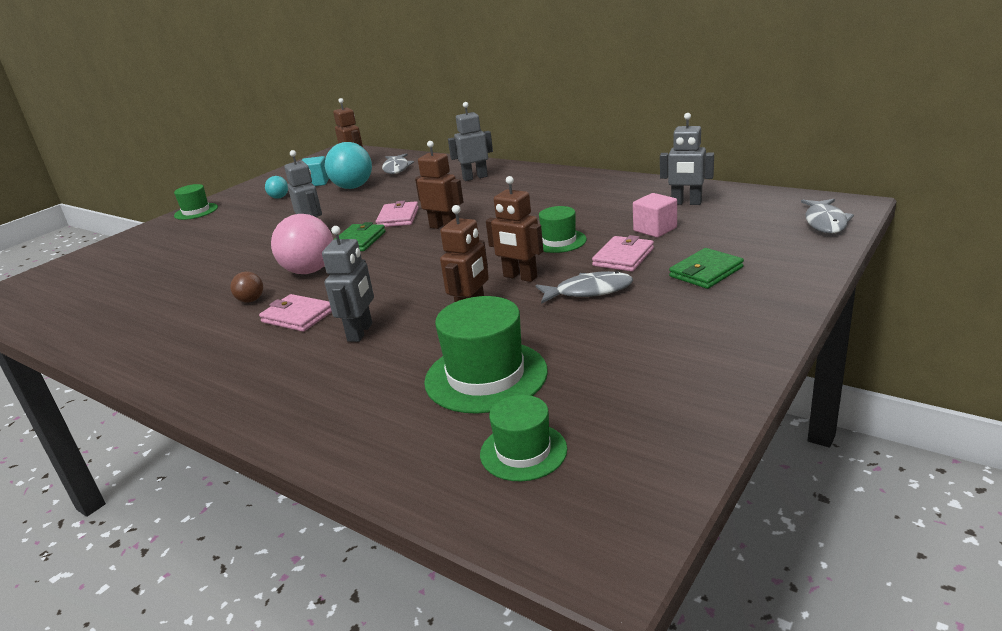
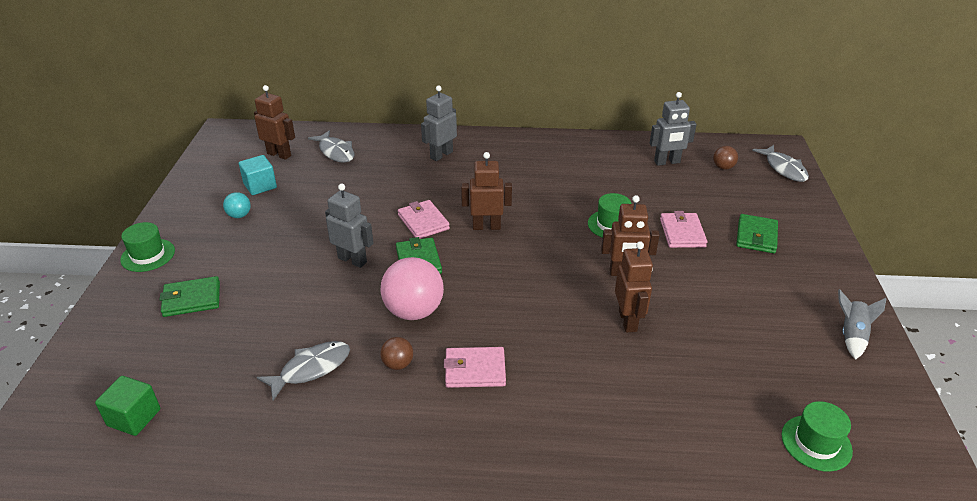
camera: 35 degrees left, 10 degrees up
grey robot [322,226,374,342] -> none
turquoise ball [325,142,372,189] -> none
green hat [424,296,548,414] -> none
grey fish [536,271,633,304] -> grey fish moved to [257,341,350,400]
pink cube [633,193,677,237] -> none
none -> green cube [95,376,160,436]
none -> green wallet [160,276,220,317]
none -> brown ball [713,146,738,170]
none -> grey rocket [838,289,887,359]

